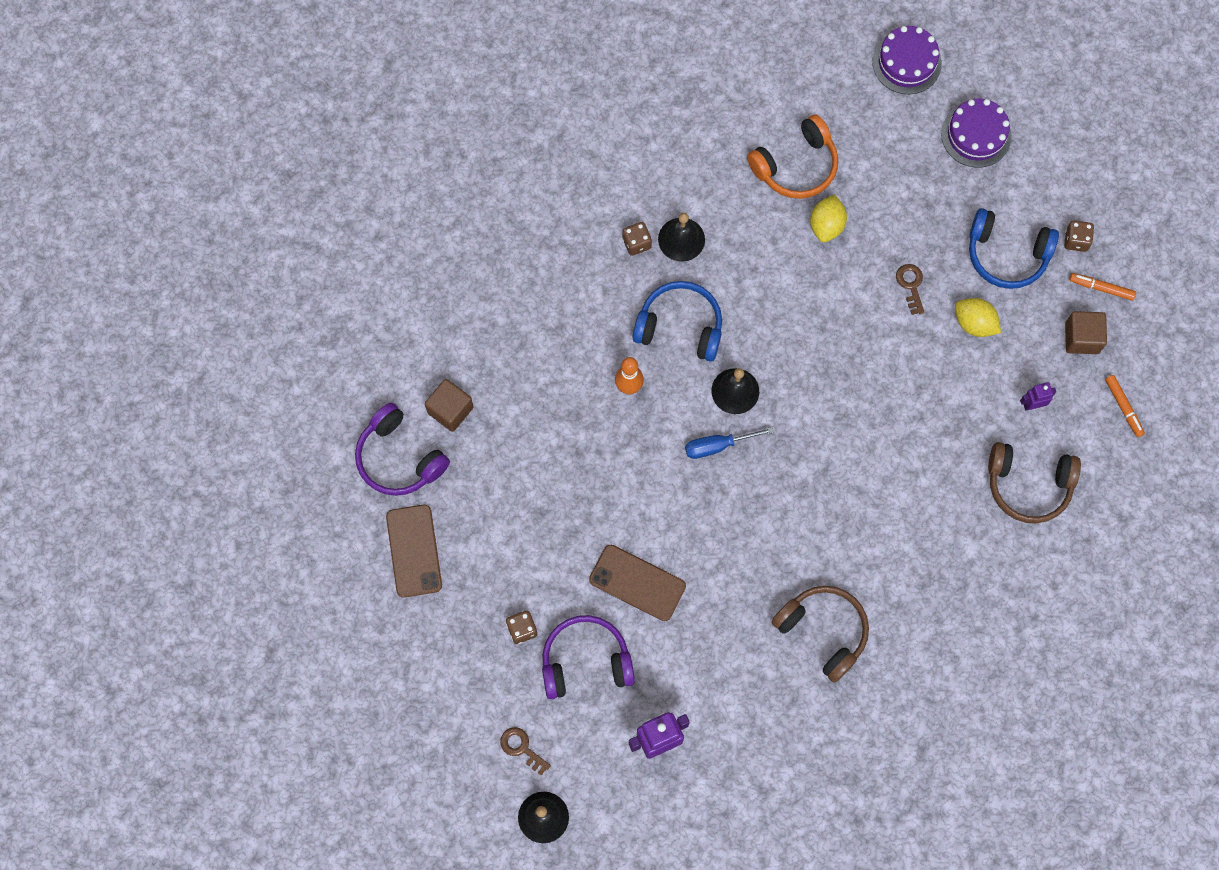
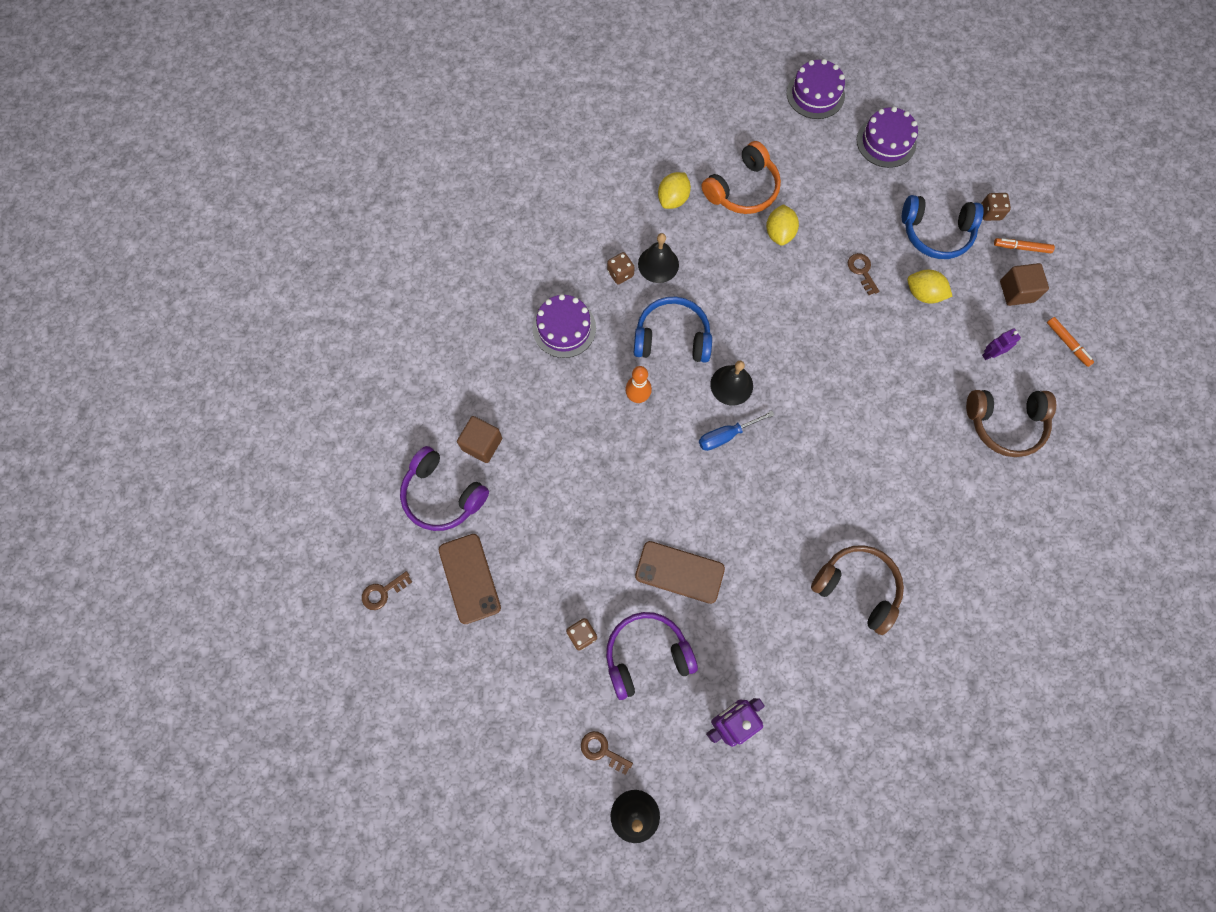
camera: 10 degrees left, 0 degrees up
none -> brown key [362,571,412,610]
none -> purple cake [533,294,596,358]
none -> yellow lemon [658,172,691,209]

